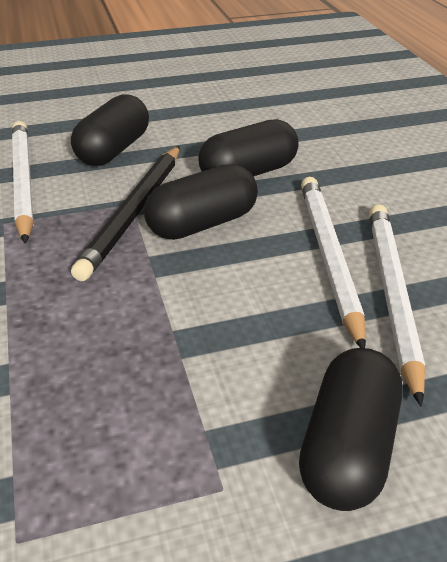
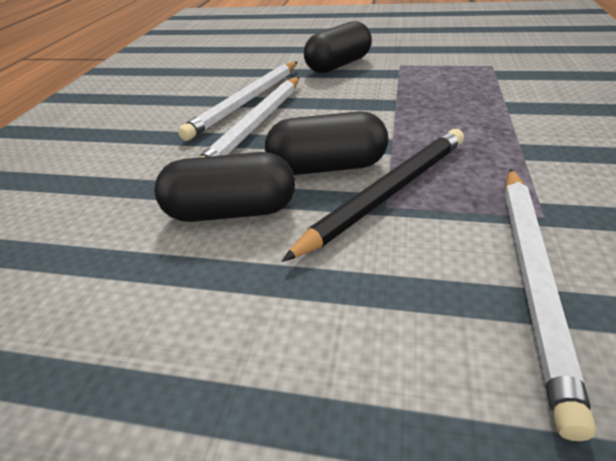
camera: 150 degrees left, 0 degrees up
black capsule [71,94,149,166] -> none

